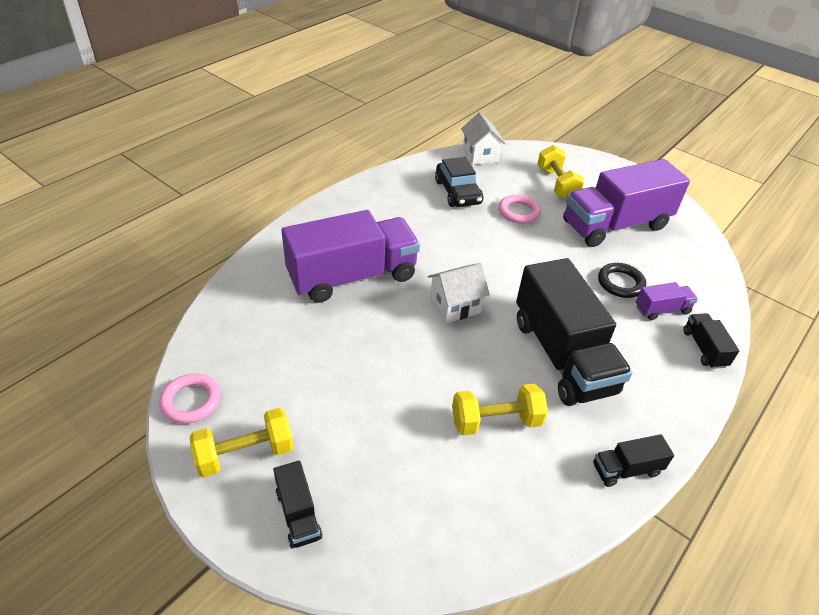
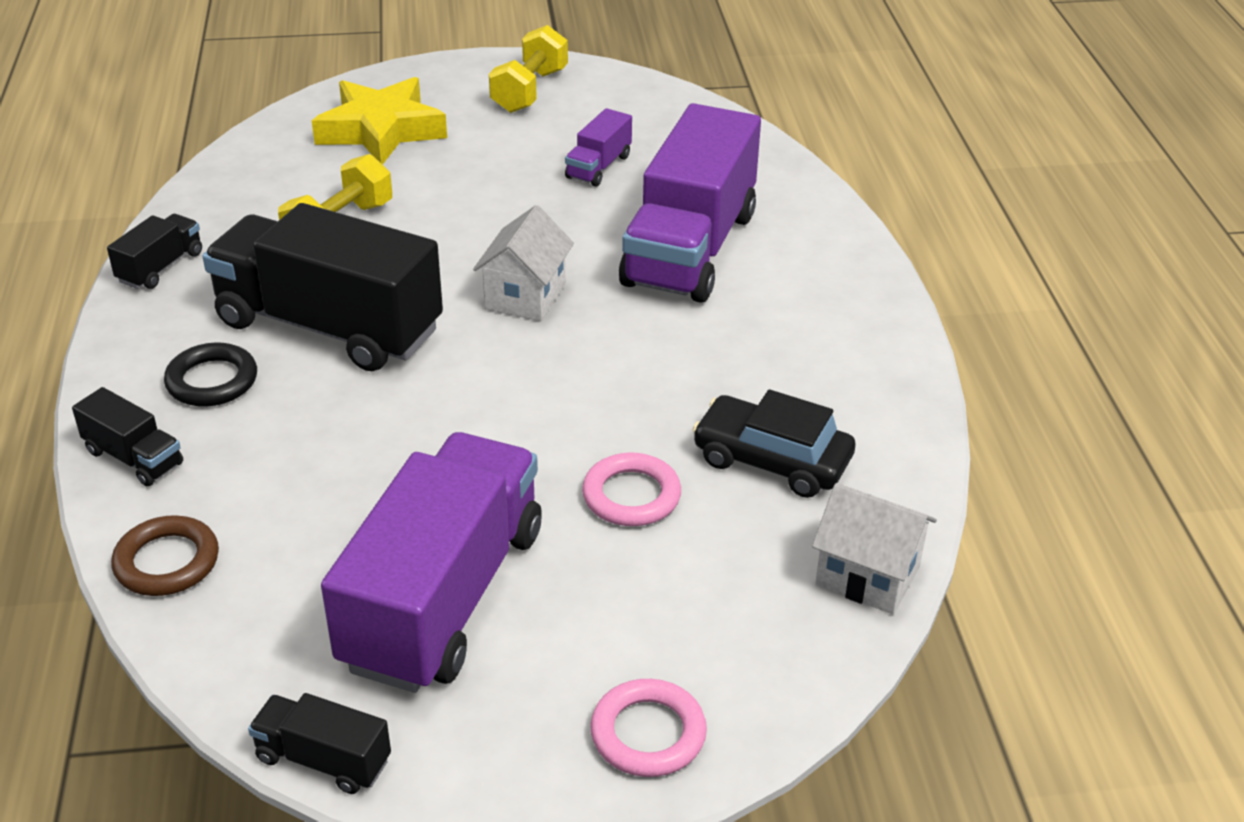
camera: 135 degrees right, 5 degrees down
pink ring [159,374,221,424] -> pink ring moved to [590,679,707,777]
black truck [273,461,323,548] -> black truck moved to [248,693,391,794]
yellow dumbbell [537,145,585,199] -> none
black ring [598,263,646,298] -> black ring moved to [164,343,257,407]
purple truck [636,282,698,320] -> purple truck moved to [565,108,632,187]
none -> brown ring [111,515,219,596]
none -> yellow star [312,77,447,165]

